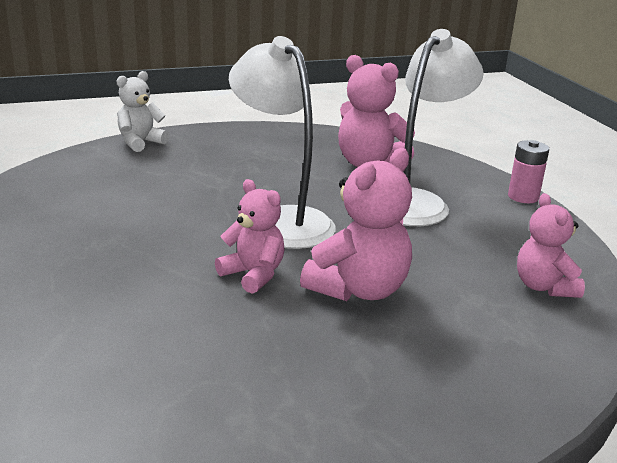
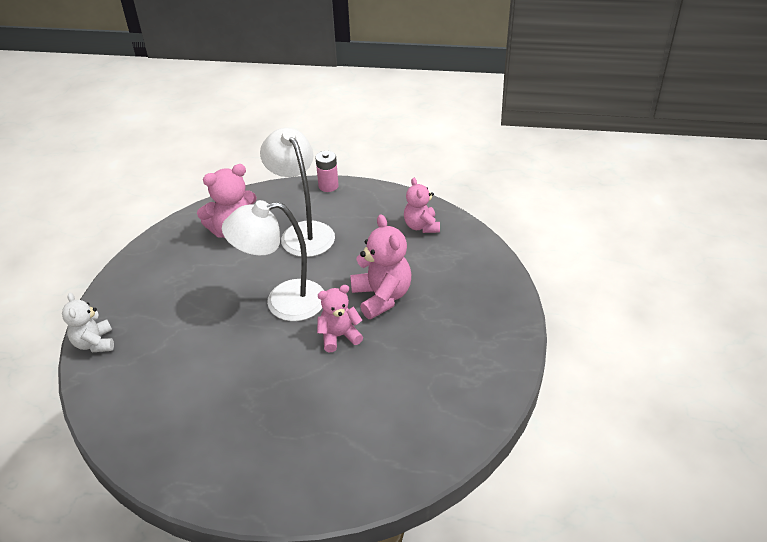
camera: 60 degrees left, 15 degrees up
pink teddy bear [517,193,585,298] -> pink teddy bear turned 60 degrees clockwise [404,178,440,233]

